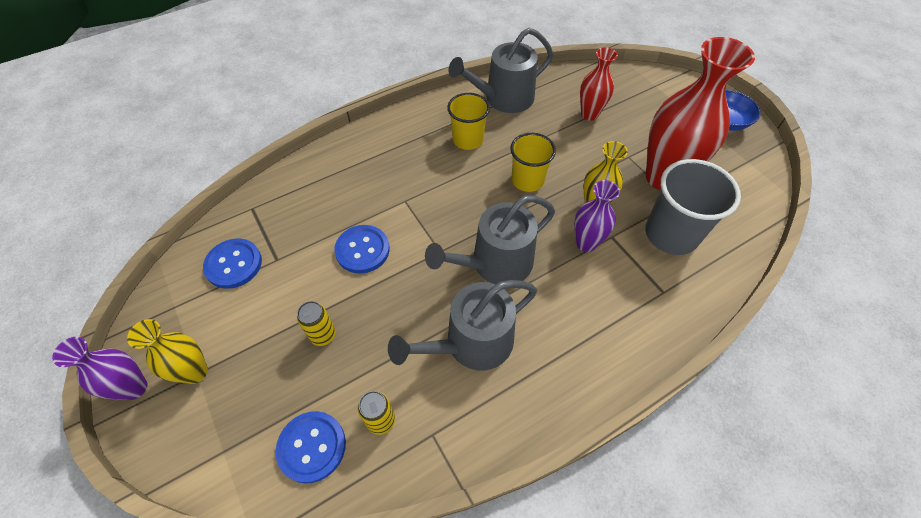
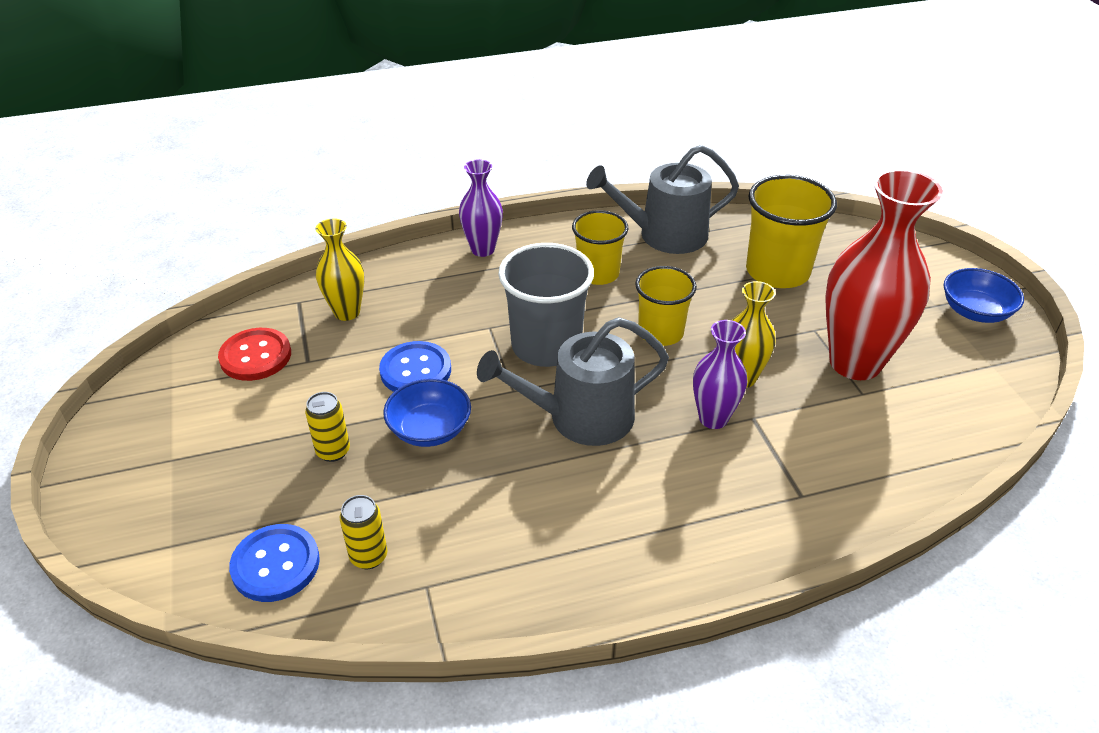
camera: 15 degrees right, 15 degrees down
purple vase [52,337,147,400] -> purple vase moved to [459,159,503,257]
yellow vase [127,319,208,384] -> yellow vase moved to [316,219,364,321]
blue button [203,239,262,289] -> red button [218,328,291,381]
grey watering can [388,280,537,371] -> none
red vase [580,47,618,121] -> yellow cup [746,175,837,288]
grey cup [645,159,741,255] -> grey cup moved to [498,243,594,367]
none -> blue bowl [383,379,471,447]

